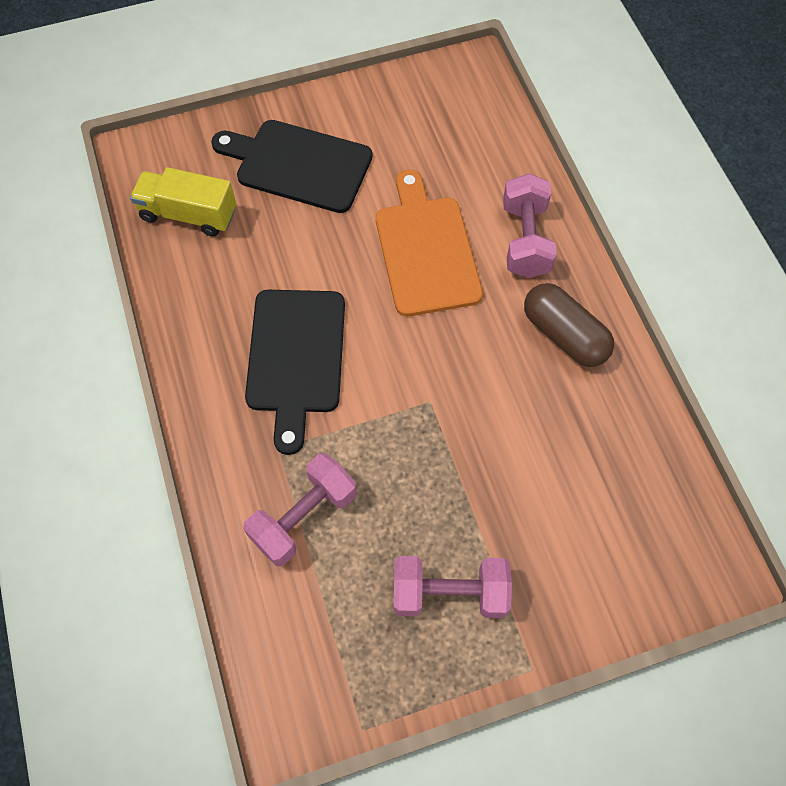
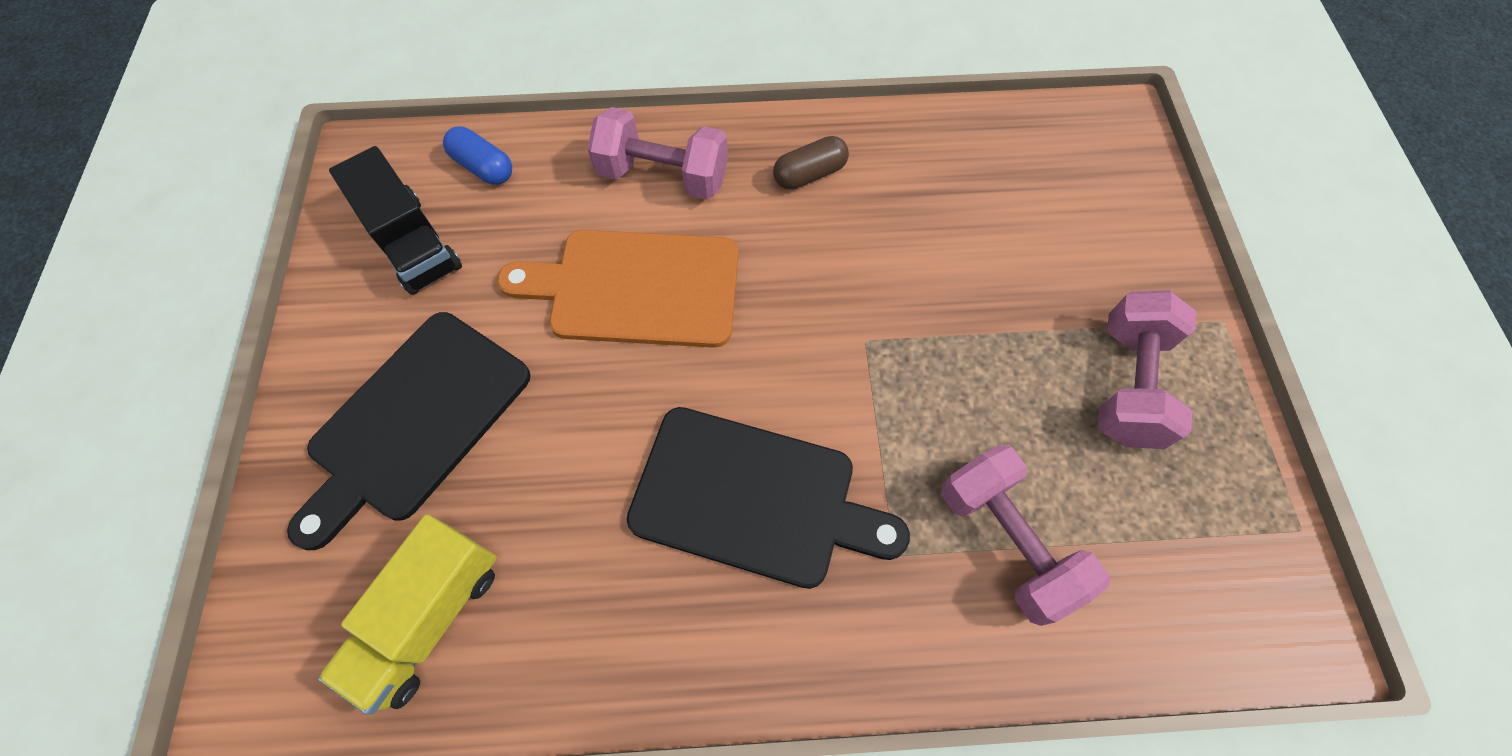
camera: 75 degrees left, 0 degrees up
brown capsule [524,283,614,367] -> brown capsule [773,136,849,189], size x0.62
none -> black truck [329,146,462,295]
none -> blue capsule [443,126,512,185]

